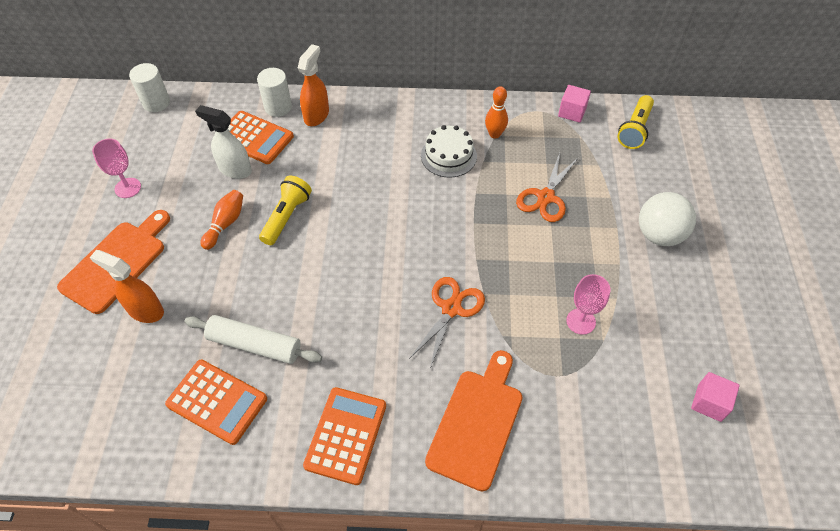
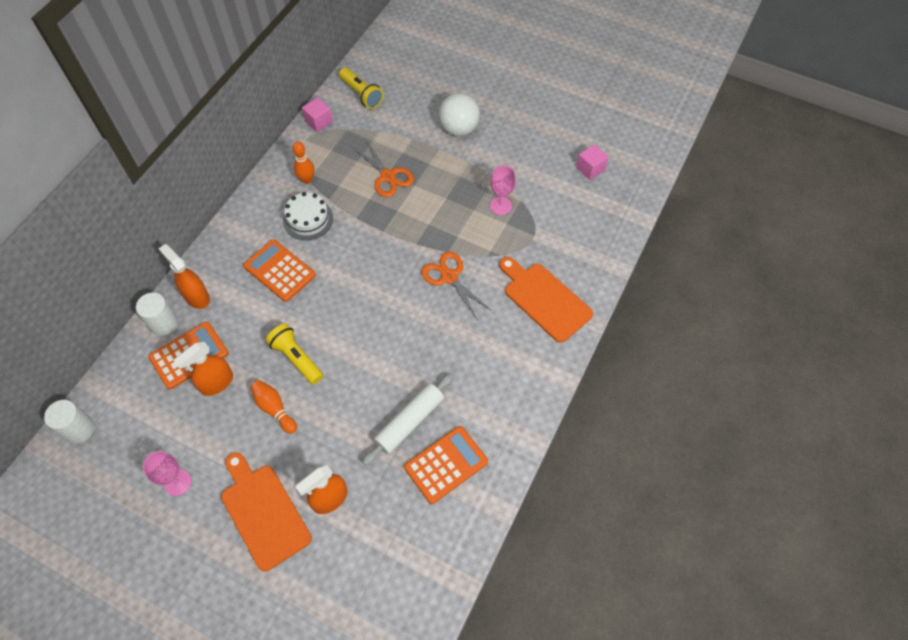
camera: 65 degrees left, 5 degrees up
white spray bottle [195,105,252,179] -> orange spray bottle [174,342,233,396]
orange calculator [303,387,386,485] -> orange calculator moved to [243,240,316,302]

